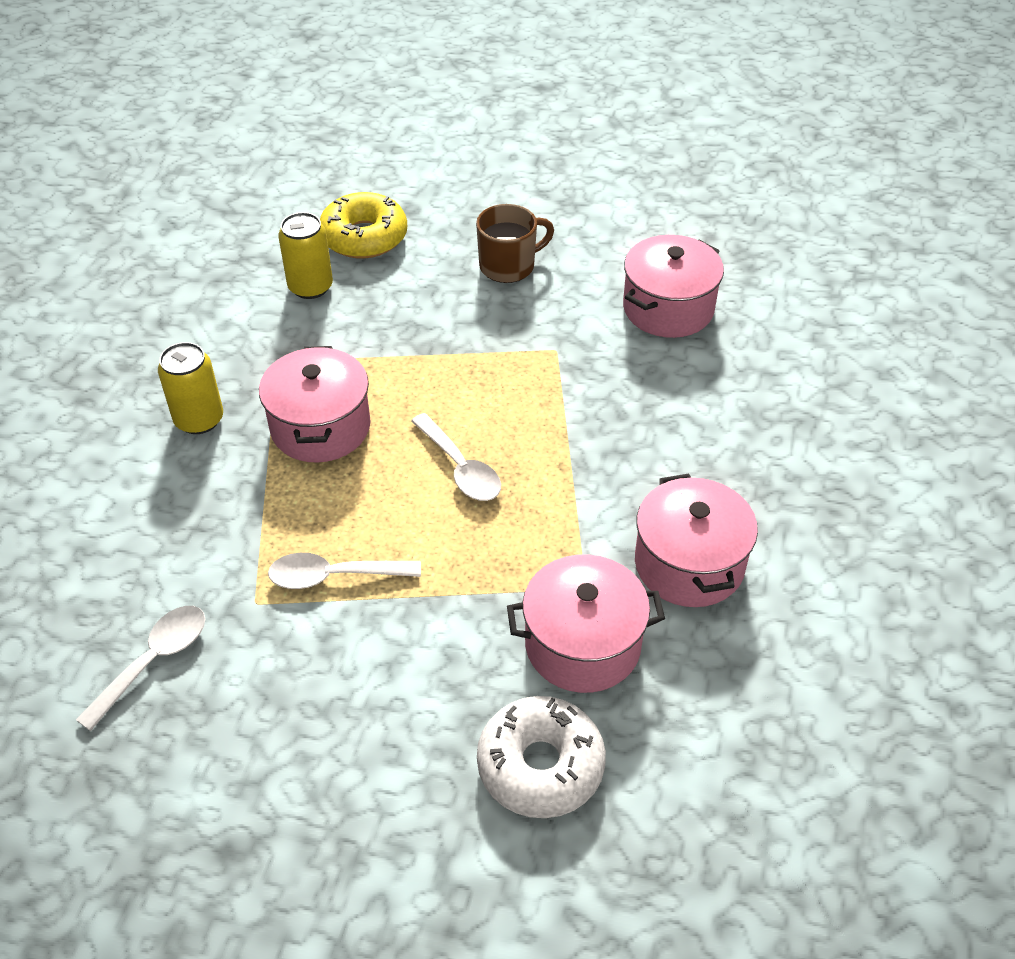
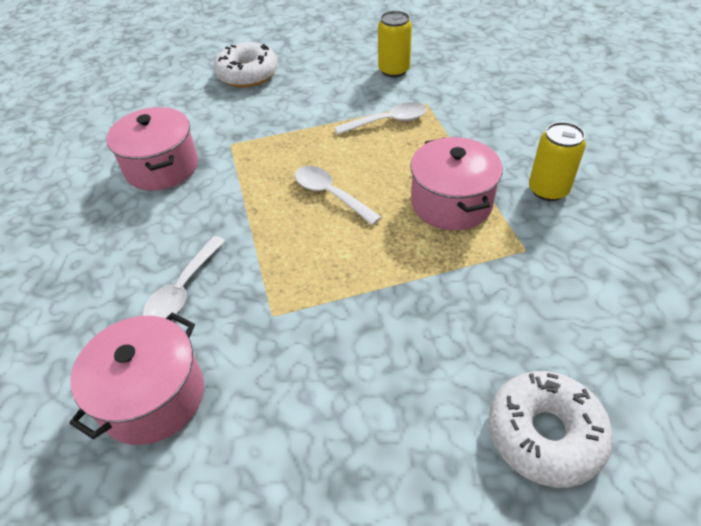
camera: 170 degrees right, 0 degrees up
white spoon [76,606,205,731] -> white spoon moved to [143,236,225,318]
yellow can [278,212,333,299] -> yellow can moved to [378,11,412,77]
yellow donut [320,192,407,258] -> white donut [489,371,613,488]
brown mug [476,204,554,283] -> none
pink pot [507,554,665,693] -> none

